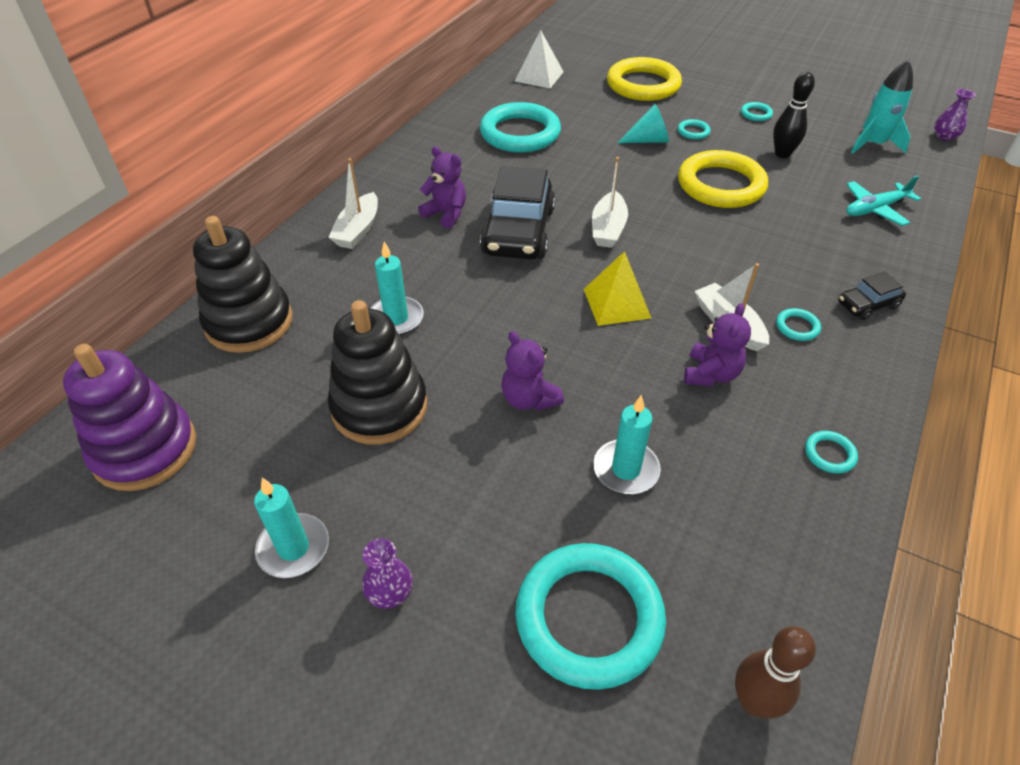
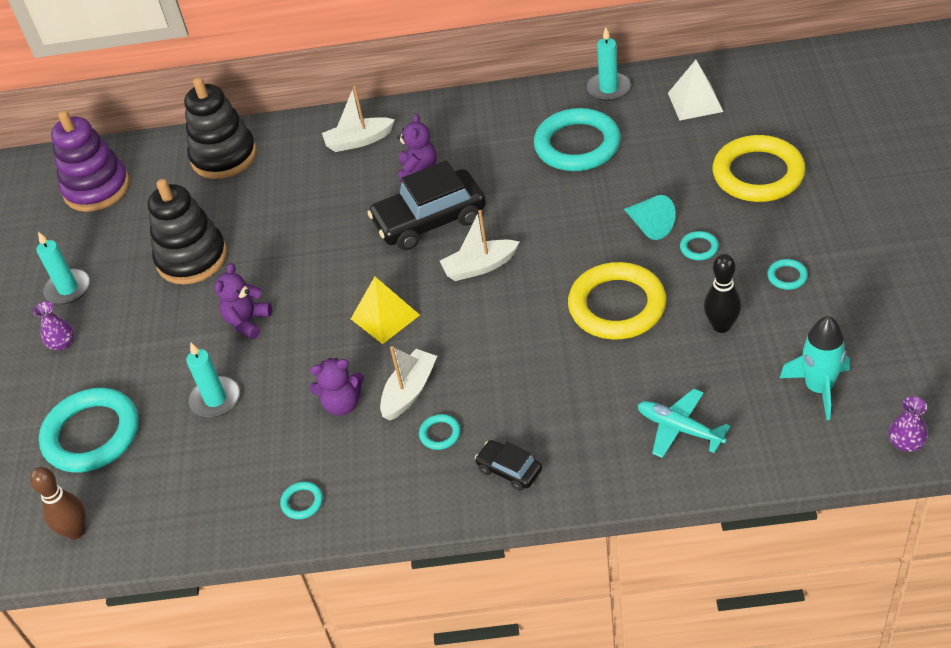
camera: 65 degrees right, 0 degrees up
turquoise candle [370,242,424,335] -> turquoise candle moved to [587,27,631,101]

